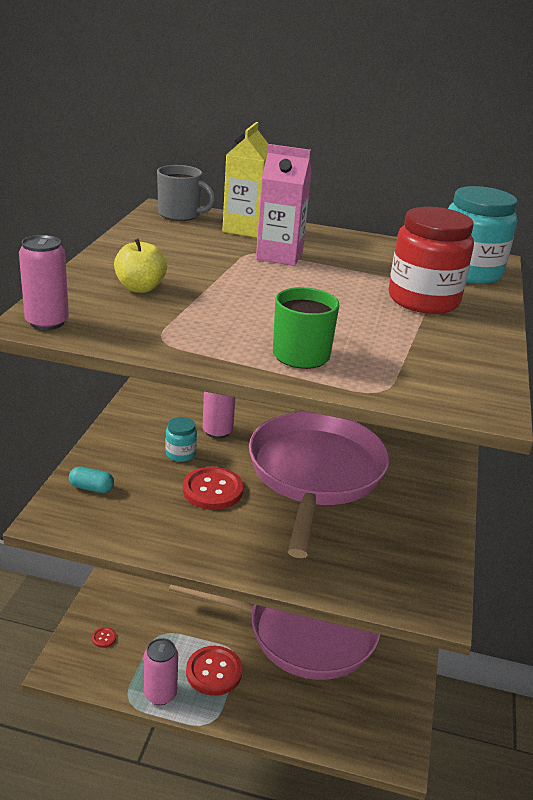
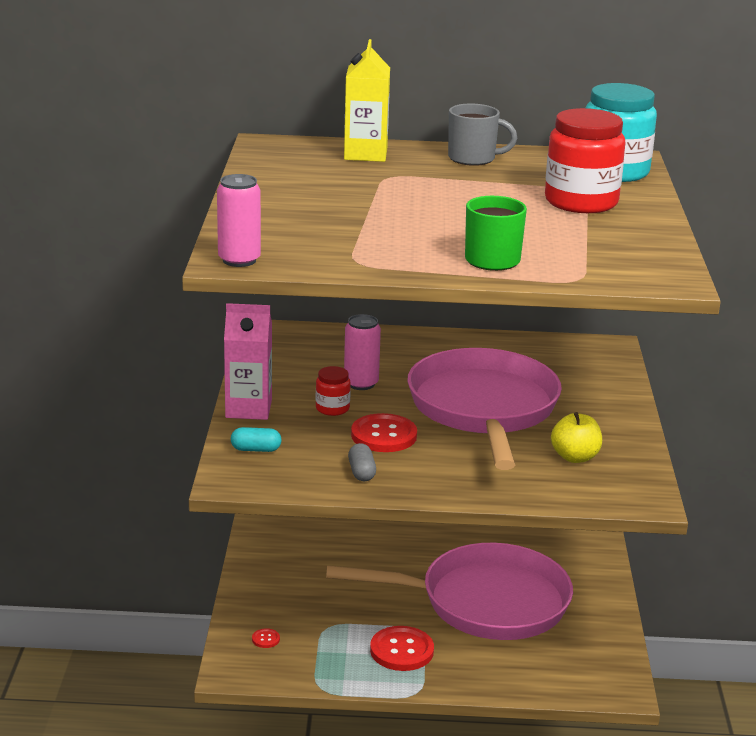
camera: 10 degrees left, 5 degrees down
yellow apple [114,238,167,293] -> yellow apple moved to [551,412,602,463]
pink can [144,638,178,705] -> none
grey mug [157,165,215,221] -> grey mug moved to [448,104,517,166]
turquoise jar [165,417,197,462] -> red jar [316,366,351,416]
pink carton [256,144,312,266] -> pink carton moved to [224,303,272,420]
none -> grey capsule [348,443,376,481]

